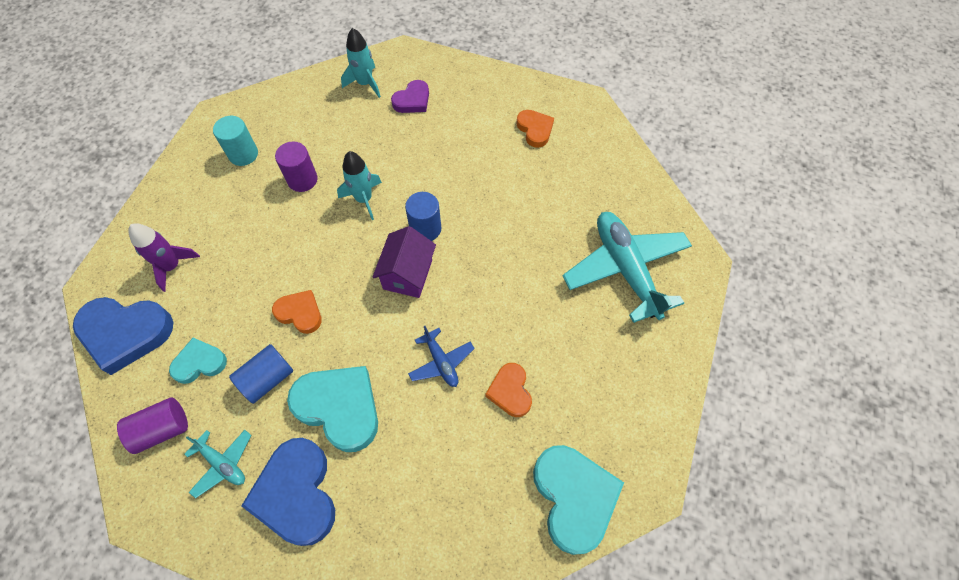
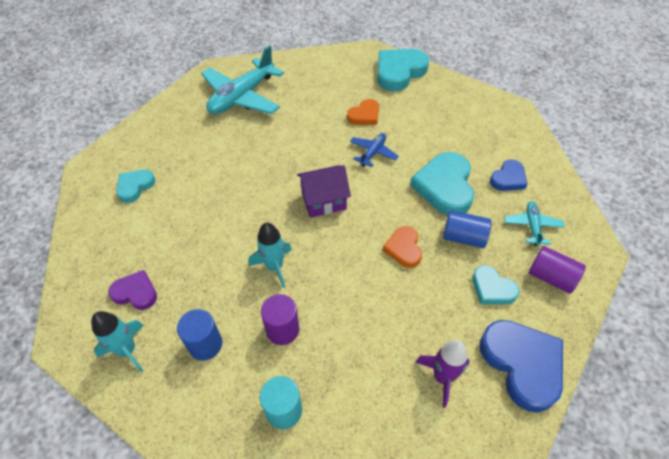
camera: 120 degrees left, 10 degrees down
blue heart [241,438,335,546] -> blue heart [490,160,528,191], size x0.57
blue cylinder [405,192,441,241] -> blue cylinder moved to [177,309,222,361]
orange heart [516,110,554,148] -> turquoise heart [116,169,156,203]

